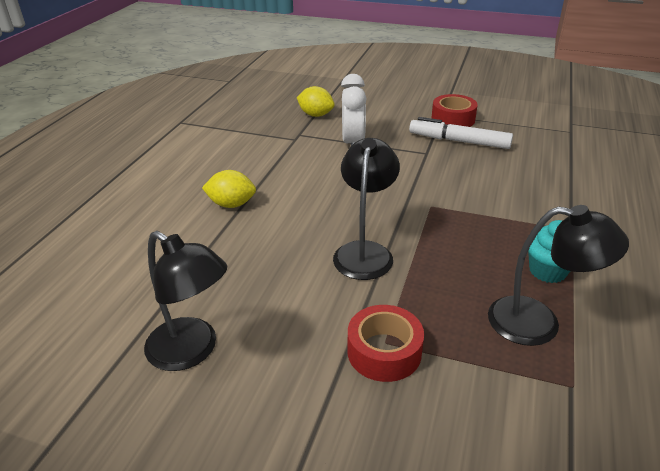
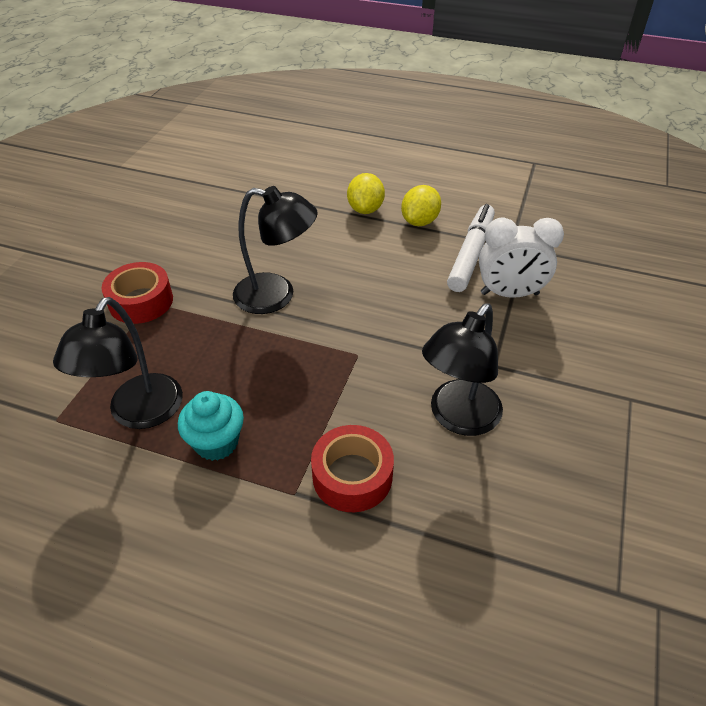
camera: 90 degrees right, 10 degrees up
black lamp [144,231,227,371] -> black lamp moved to [422,303,503,436]
yellow lemon [297,86,335,117] -> yellow lemon moved to [401,185,441,226]
white marker [409,117,513,149] -> white marker moved to [447,204,495,292]
red tape [431,94,478,127] -> red tape moved to [311,425,394,512]

